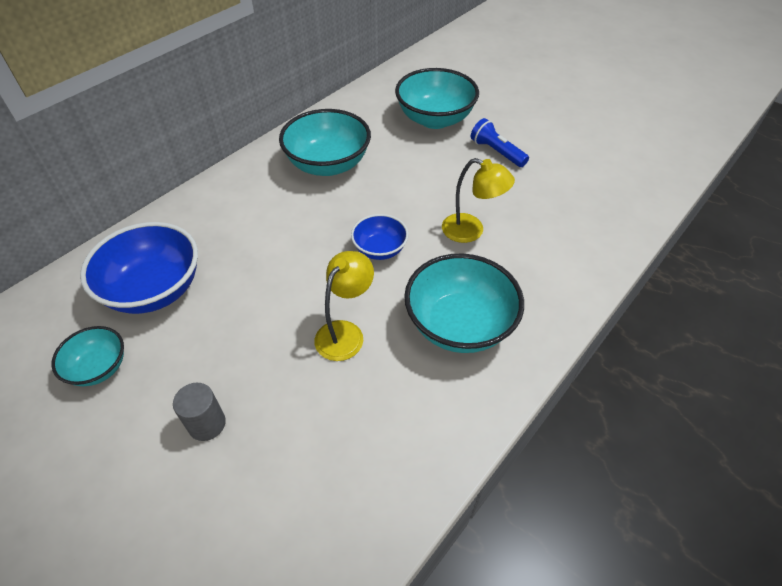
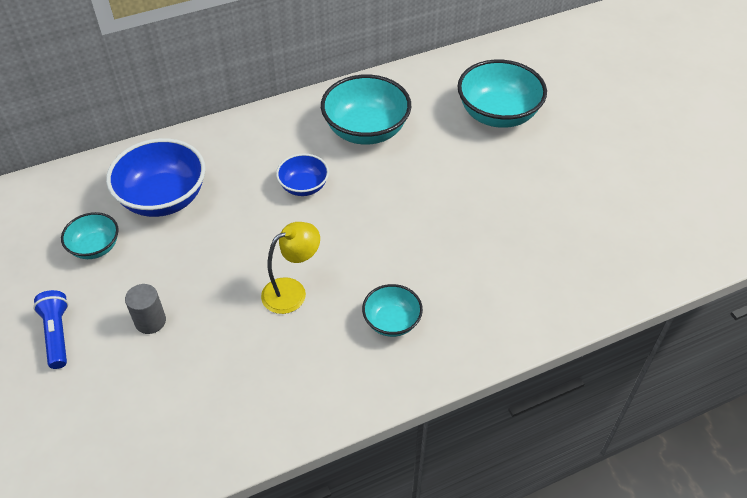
camera: 25 degrees right, 0 degrees up
blue bowl [351,214,409,260] -> blue bowl moved to [276,154,329,196]
turquoise bowl [404,253,524,353] -> turquoise bowl [362,284,423,337], size x0.56
yellow lamp [442,158,515,243] -> none
blue flashlight [471,118,529,167] -> blue flashlight moved to [33,290,68,369]

